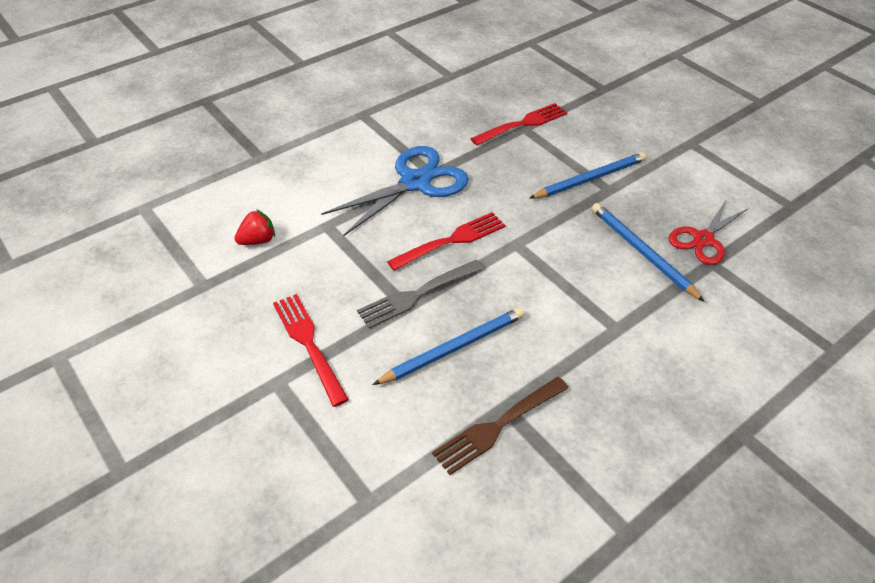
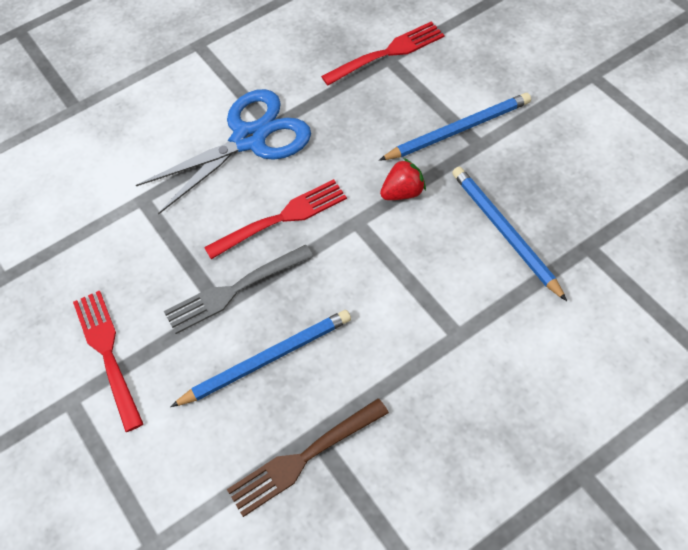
camera: 10 degrees right, 10 degrees up
red strawberry [234,209,275,245] -> red strawberry moved to [380,158,426,200]
red scissors [668,199,748,265] -> none

